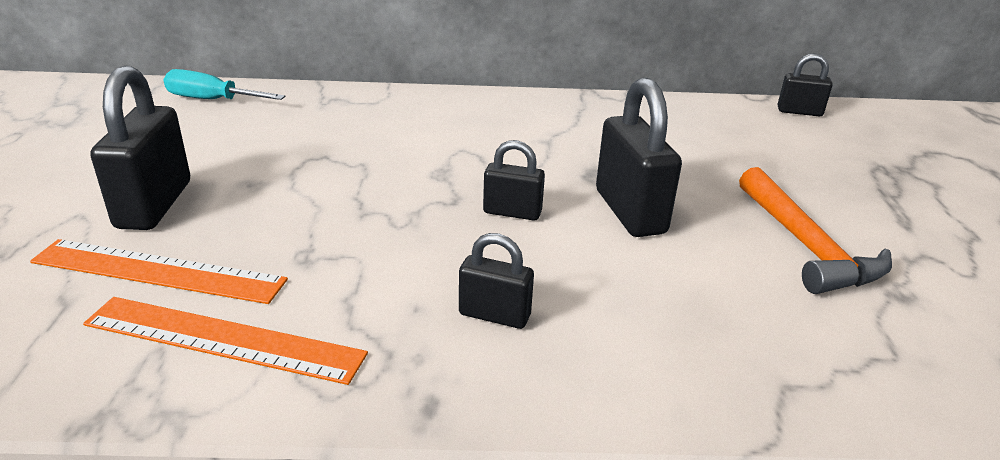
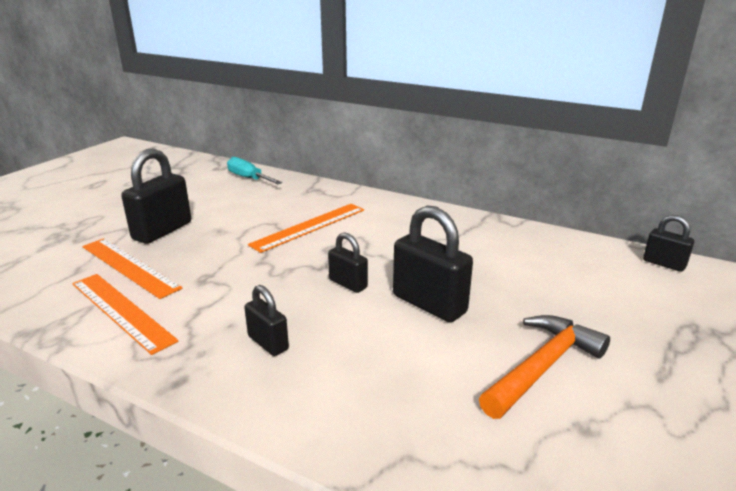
camera: 30 degrees right, 5 degrees down
black padlock [596,77,682,237] -> black padlock turned 60 degrees counterclockwise [393,205,473,322]
orange hammer [739,167,892,294] -> orange hammer turned 150 degrees counterclockwise [479,315,610,419]
none -> orange ruler [248,204,364,253]

